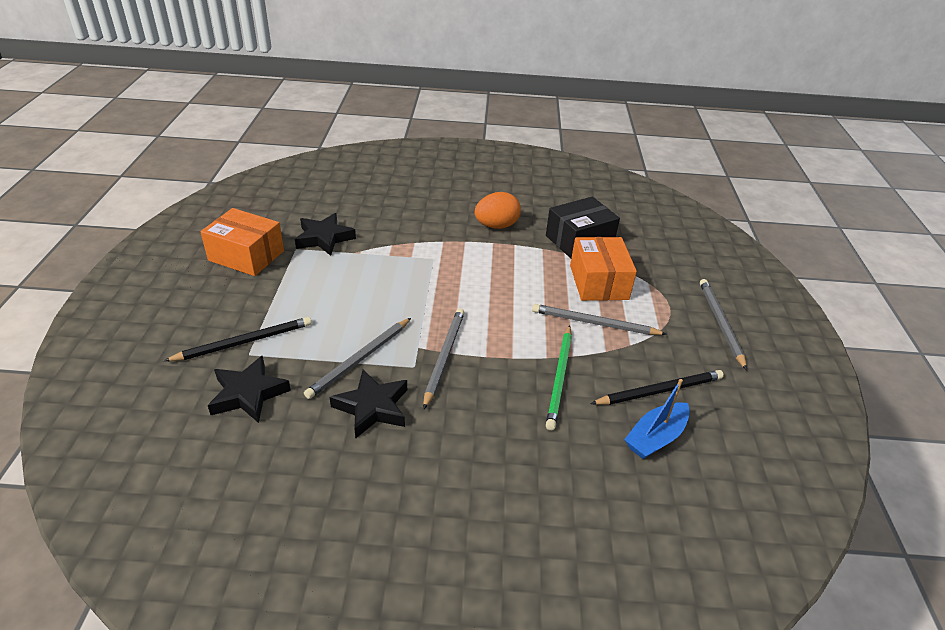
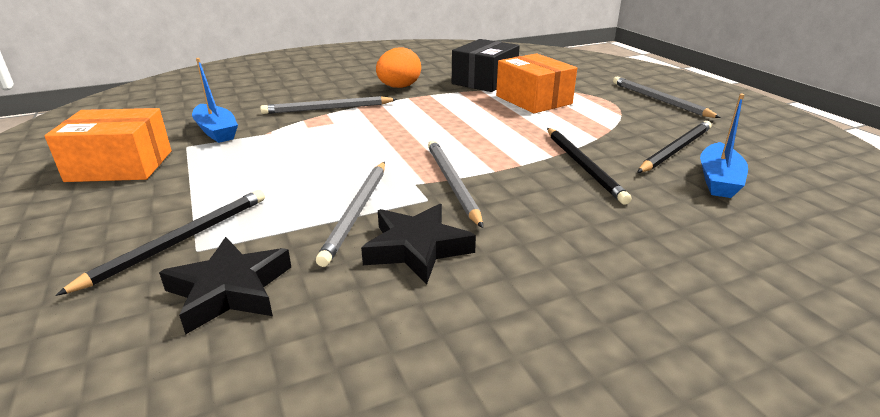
camera: 25 degrees left, 10 degrees down
black star [295,213,356,256] -> blue boat [192,58,238,143]
grey pencil [532,304,666,335] -> grey pencil moved to [260,96,398,114]
green pencil [546,325,572,430] -> black pencil [547,128,632,205]

